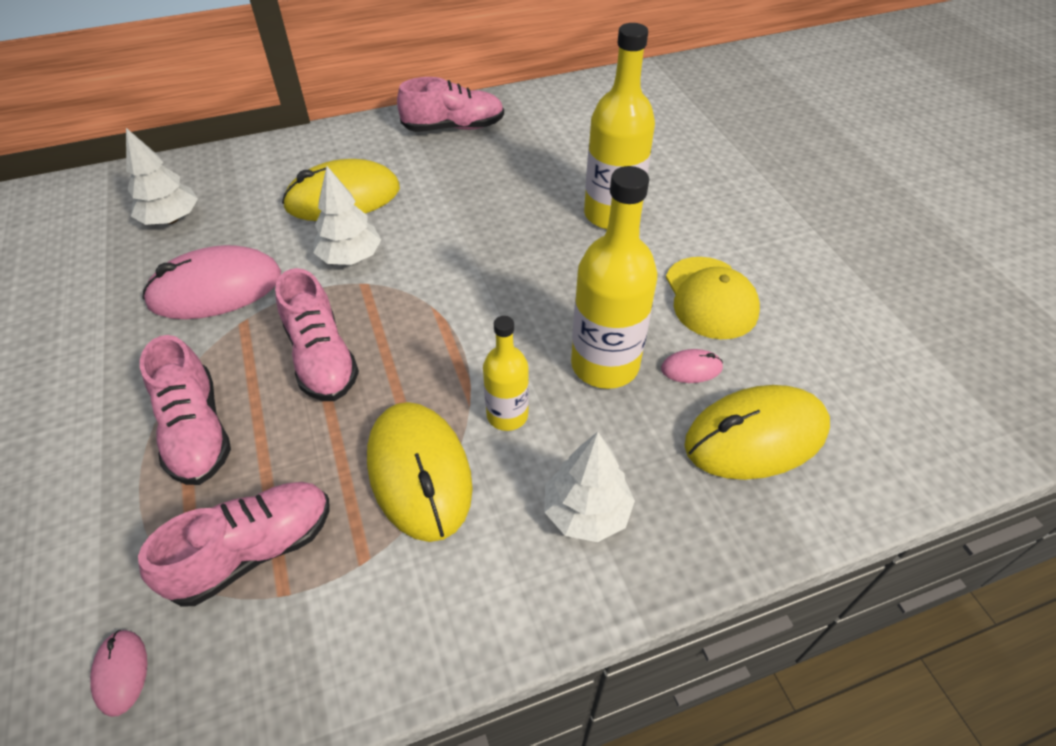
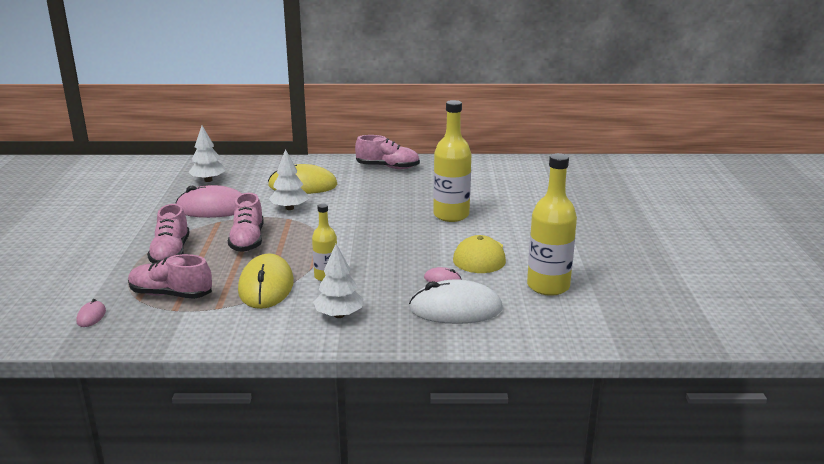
camera: 20 degrees right, 25 degrees down
pink shoe [138,482,330,607] -> pink shoe turned 150 degrees counterclockwise [128,254,212,299]
yellow bottle [571,166,657,389] -> yellow bottle moved to [527,153,577,296]
yellow mouse [685,385,830,480] -> white mouse [409,279,503,324]

